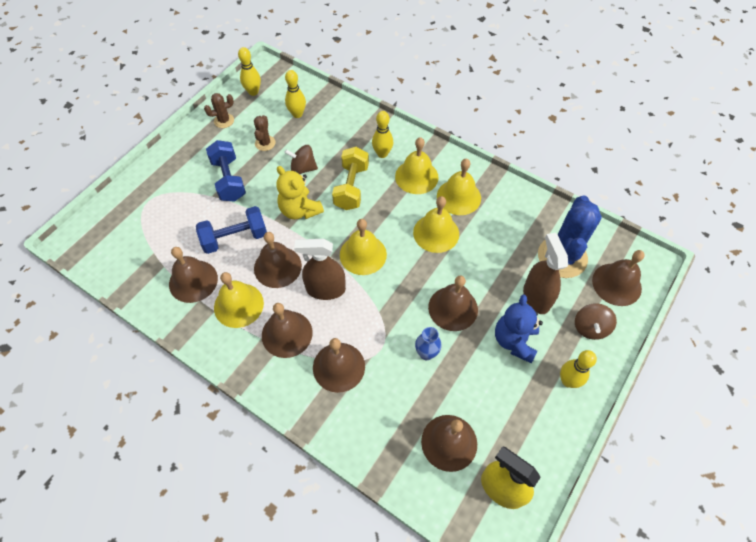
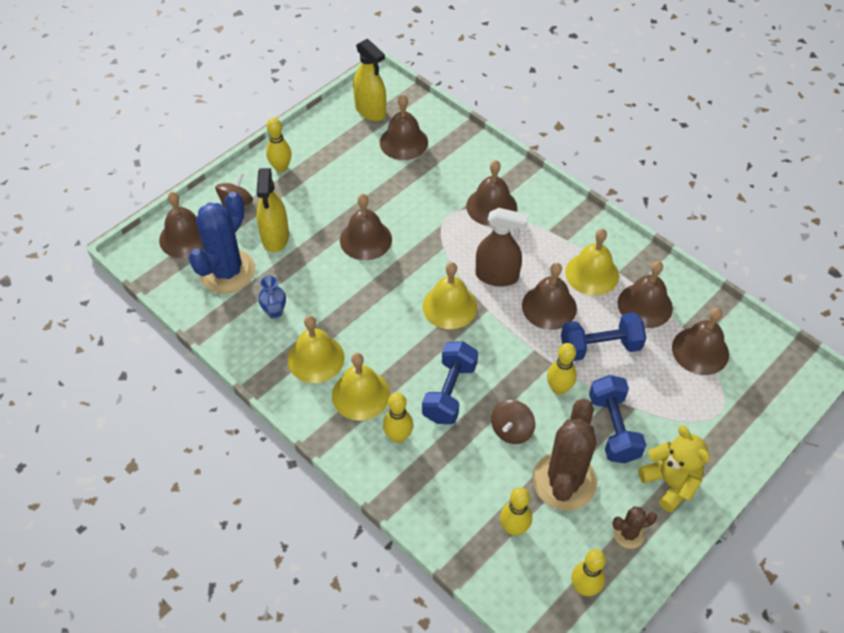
camera: 170 degrees left, 5 degrees down
brown cactus [254,115,276,151] -> brown cactus [532,399,597,511], size x2.12
brown bell [262,303,313,358] -> brown bell moved to [672,308,729,375]
yellow teddy bear [276,166,324,219] -> yellow teddy bear moved to [638,425,710,513]
brown spinning top [284,145,318,174] -> brown spinning top turned 105 degrees clockwise [491,400,535,444]
yellow dumbbell [332,147,369,210] -> blue dumbbell [422,341,478,424]
yellow bell [413,196,459,253] -> none
blue vase [415,327,442,360] -> blue vase moved to [258,275,286,319]
blue teddy bear [495,294,543,363] -> none
brown spray bottle [523,233,568,314] -> yellow spray bottle [257,168,289,253]
none -> yellow bowling pin [547,343,577,395]

